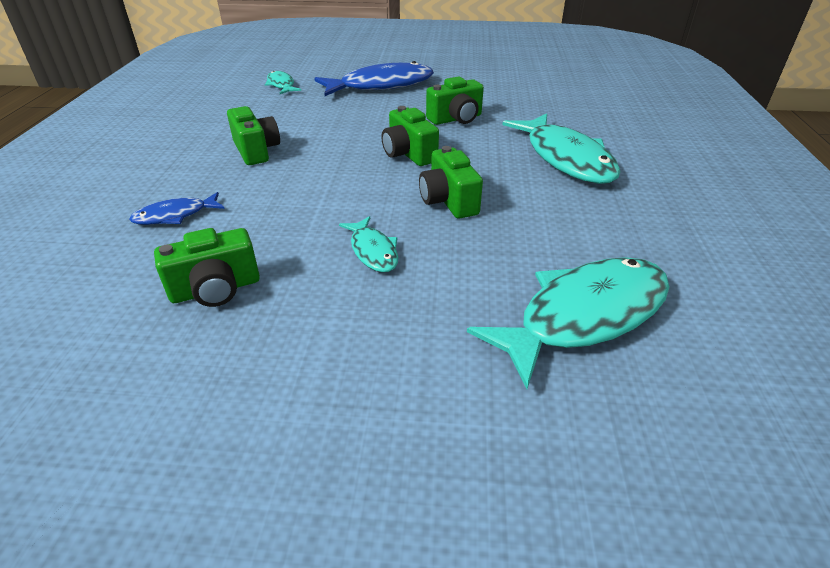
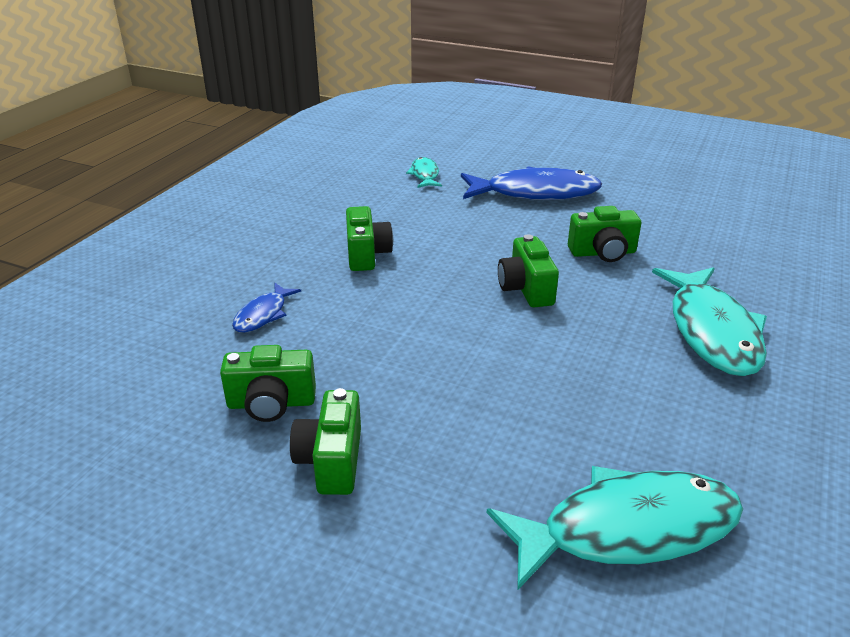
camera: 20 degrees right, 5 degrees down
blue fish [129,192,225,225] -> blue fish turned 60 degrees counterclockwise [232,283,301,333]
turquoise fish [339,216,398,272] -> none
green camera [419,146,483,219] -> green camera moved to [290,388,361,495]

